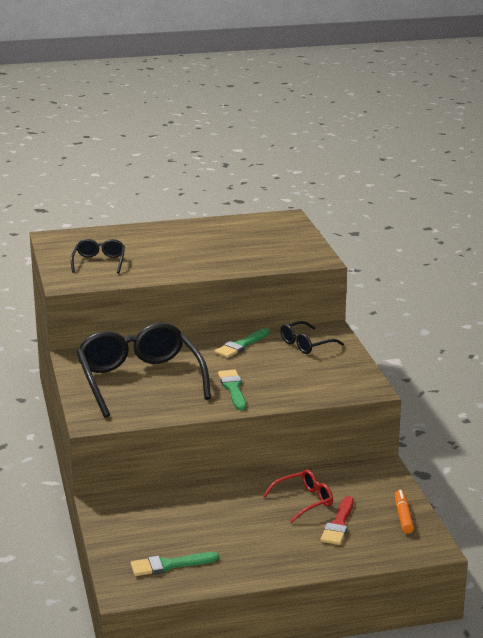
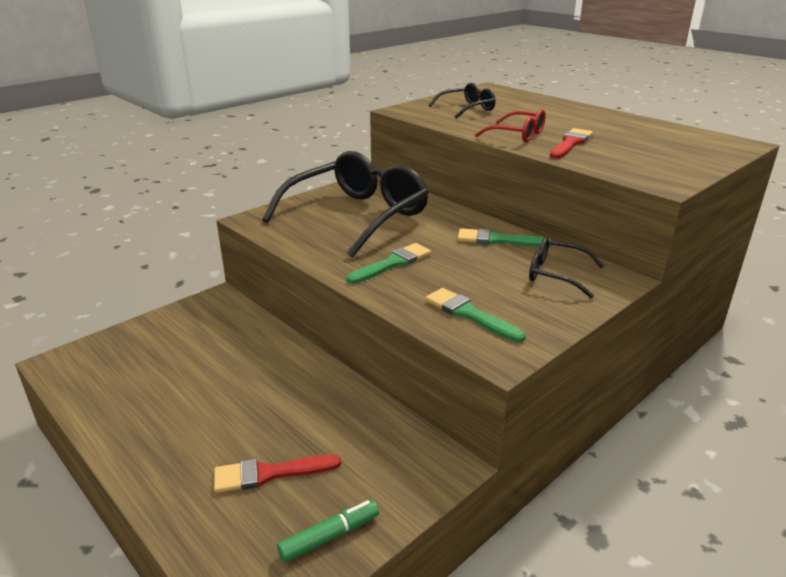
camera: 60 degrees right, 5 degrees up
green brush [131,552,219,576] -> green brush moved to [425,288,526,342]
red glasses [263,469,333,523] -> red glasses moved to [475,109,546,143]
orange marker [395,490,414,534] -> green marker [277,500,379,563]
none -> red brush [550,128,593,159]

